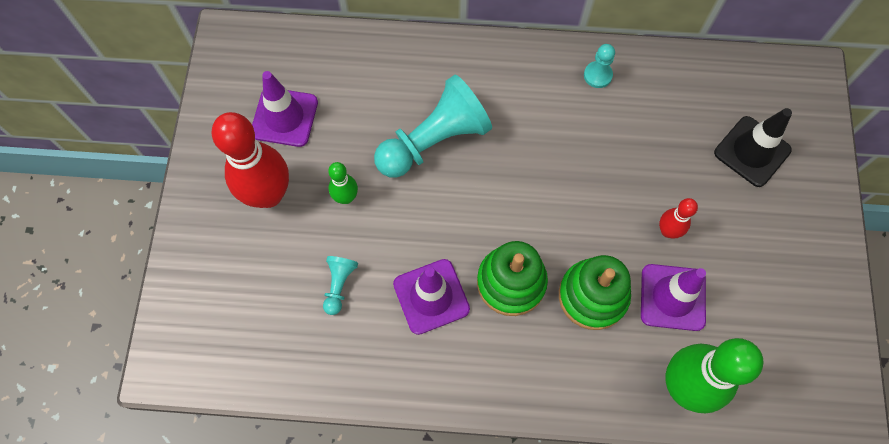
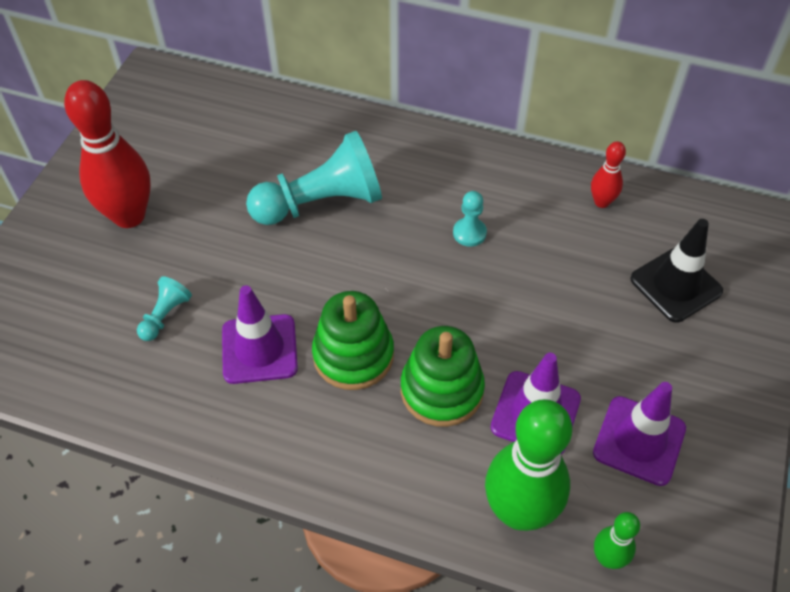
camera: 15 degrees right, 15 degrees down
purple traffic cone [252,71,318,147] -> purple traffic cone moved to [593,382,686,486]
green bowling pin [328,162,358,204] -> green bowling pin moved to [594,512,640,569]
turquoise pawn [584,44,615,88] -> turquoise pawn moved to [453,191,487,247]
red bowling pin [659,198,698,238] -> red bowling pin moved to [591,141,626,208]

